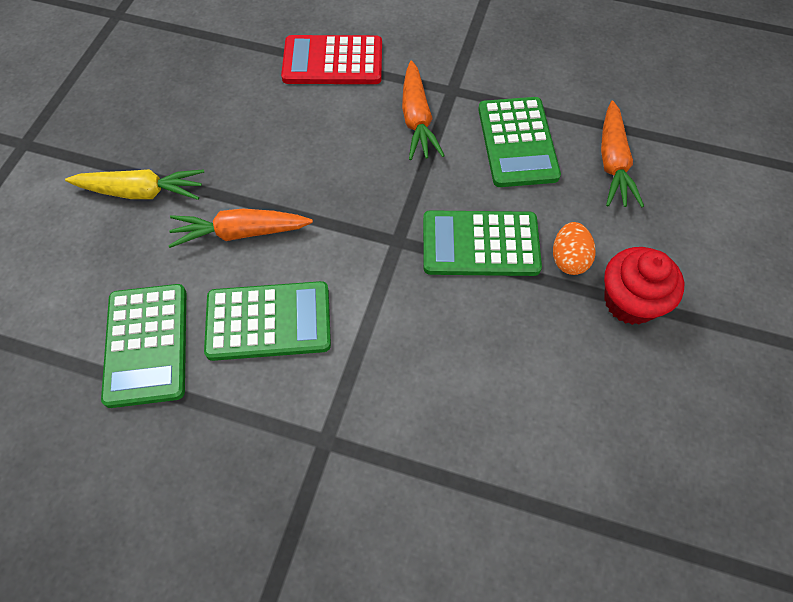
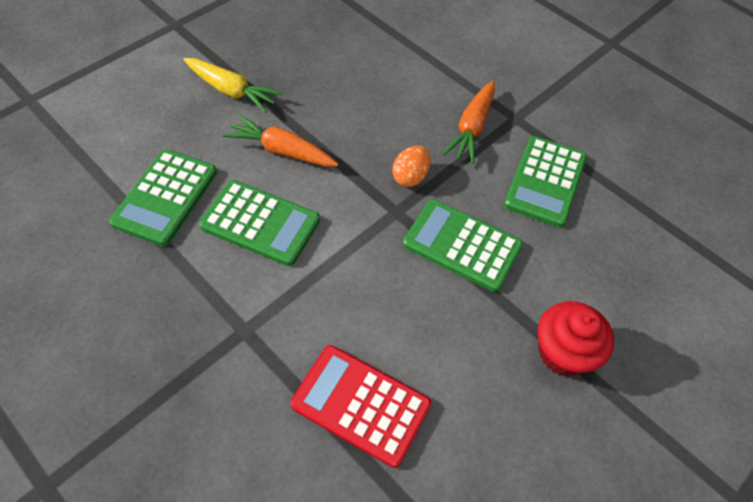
camera: 25 degrees right, 5 degrees down
red calculator [281,35,382,84] -> red calculator moved to [290,345,431,468]
orange egg [553,222,596,275] -> orange egg moved to [392,146,430,187]
orange carrot [601,101,644,207] -> none

